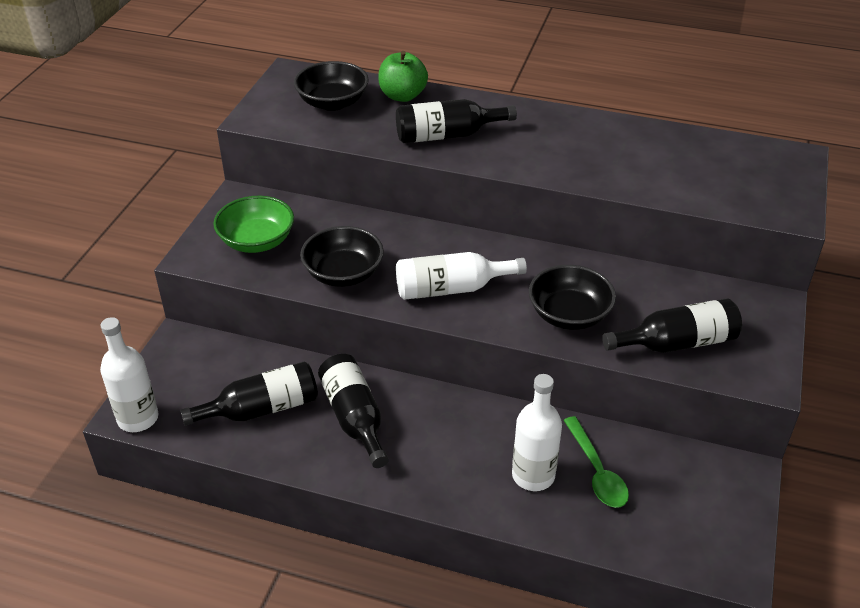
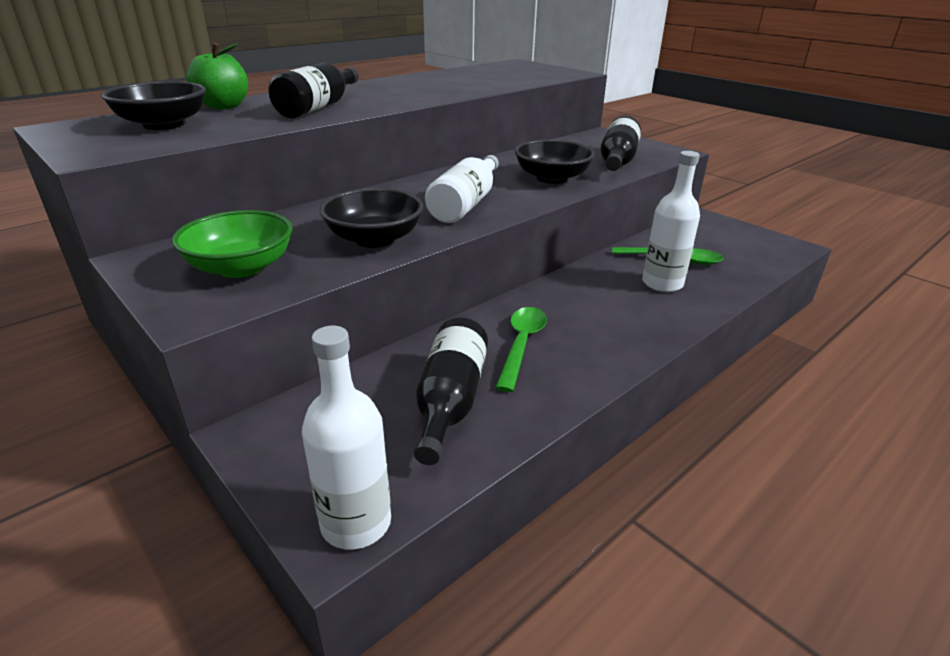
camera: 60 degrees left, 10 degrees down
black bottle [318,354,389,468] -> green spoon [495,307,547,392]

